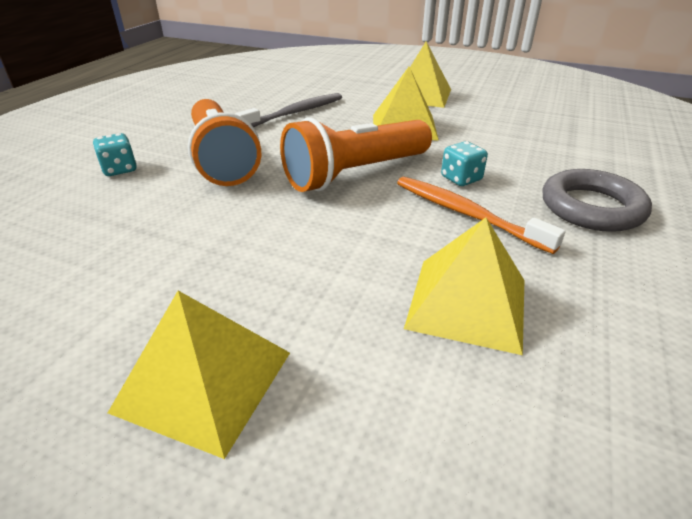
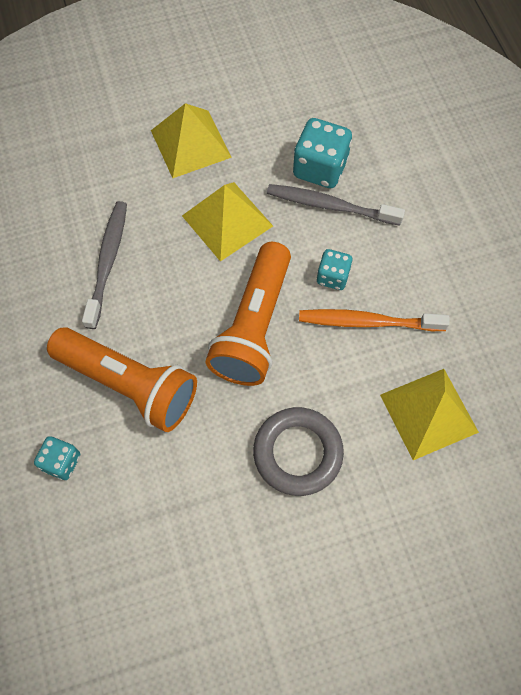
camera: 40 degrees left, 30 degrees up
yellow pyramid [108,291,290,459] -> none
grey ring [542,169,652,232] -> grey ring moved to [253,407,344,496]
none -> grey toothbrush [267,184,405,226]
none -> turquoise dice [293,118,352,188]

